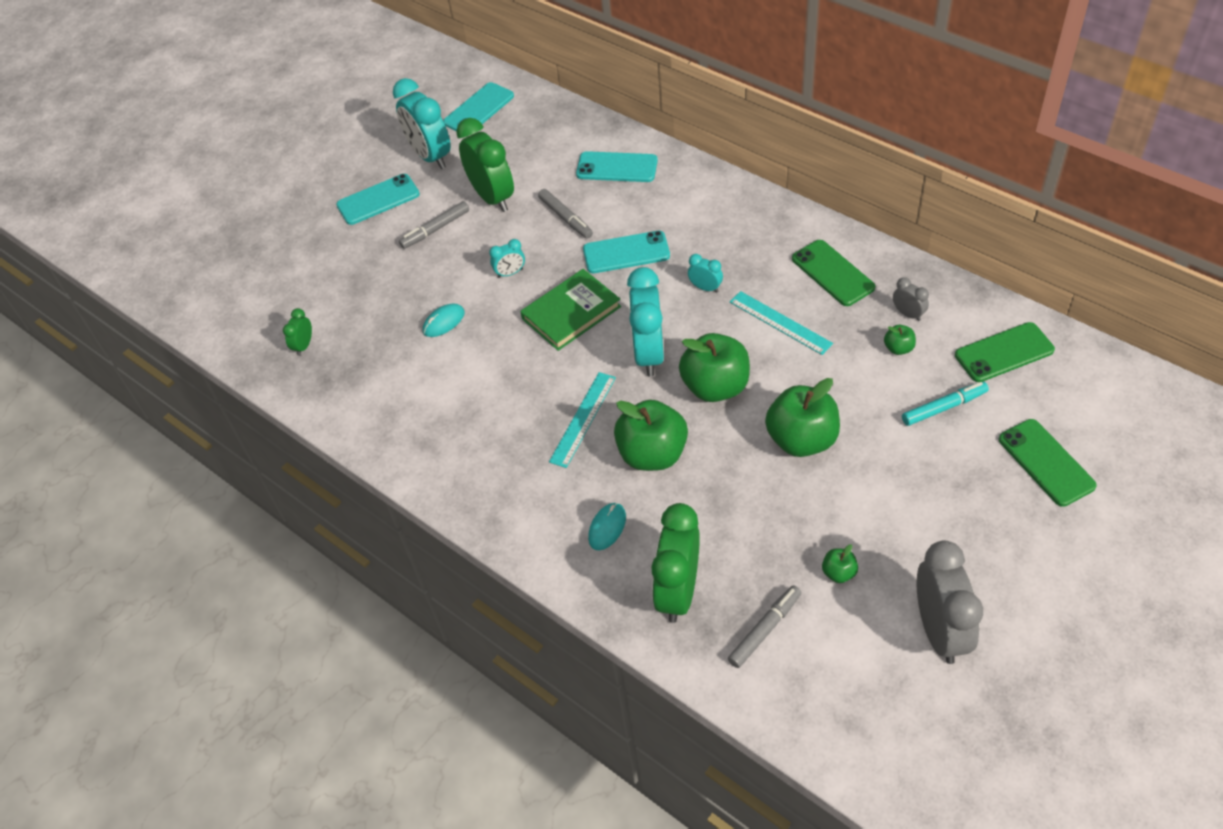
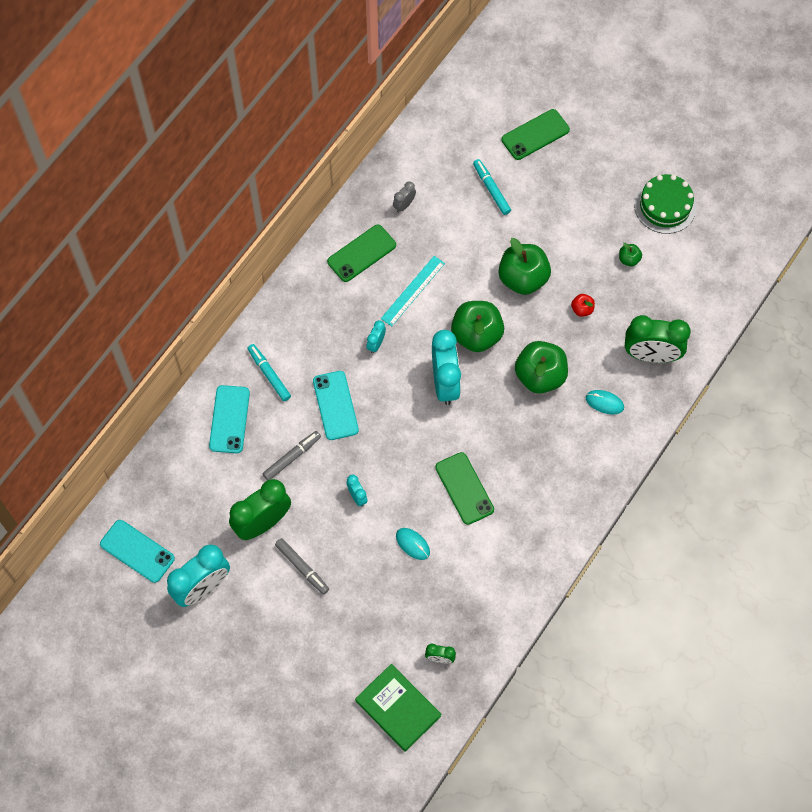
camera: 100 degrees left, 15 degrees up
turquoise phone [336,174,420,225] -> none
green book [520,269,621,351] -> green book moved to [355,664,441,752]
turquoise ruler [549,372,616,468] -> none
turquoise clock [627,267,664,377] -> turquoise clock turned 90 degrees counterclockwise [432,330,461,405]
grey marker [728,585,801,668] -> none
green apple [884,325,916,355] -> none
grey clock [917,540,983,664] -> green cake [634,174,697,234]
green phone [955,322,1055,382] -> green phone moved to [435,452,494,525]
none -> turquoise marker [247,344,291,401]
none -> red apple [571,294,595,317]

